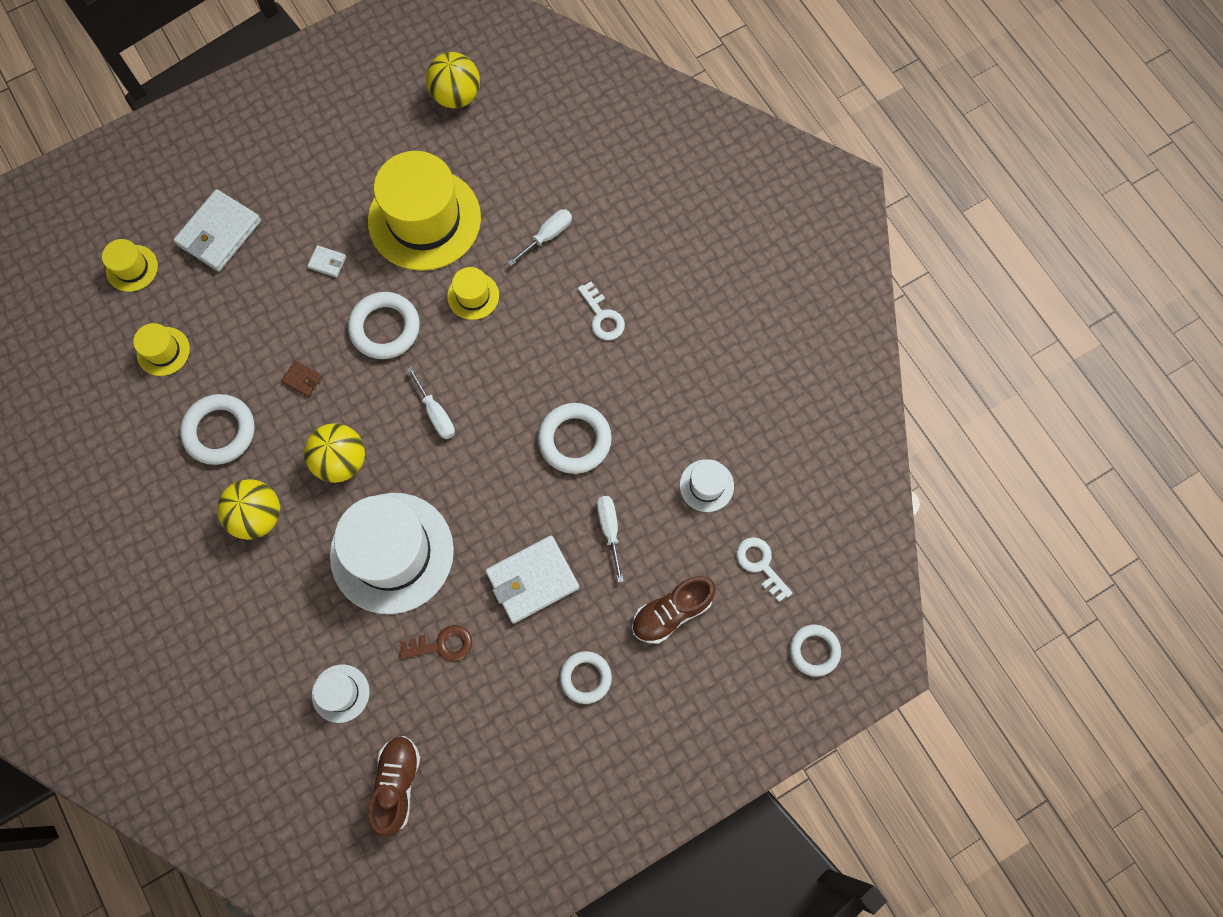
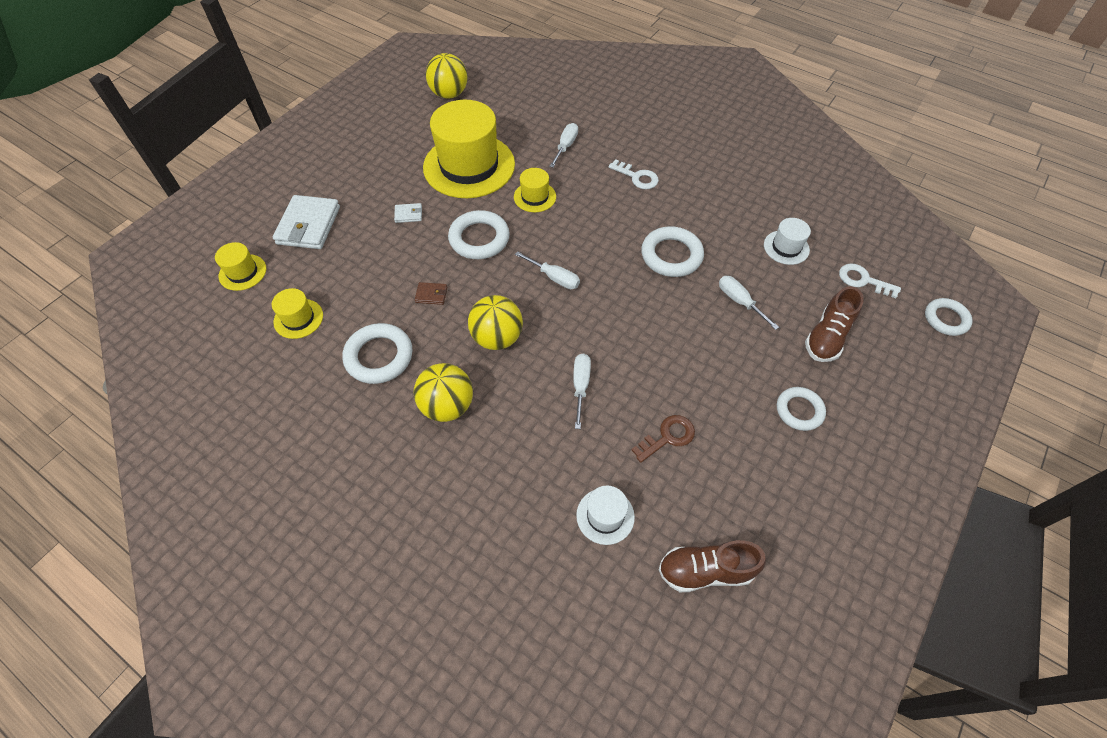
camera: 25 degrees left, 15 degrees down
white hat [330,493,454,614] -> white screwdriver [573,354,591,429]
brown shoe [368,736,420,838] -> brown shoe turned 75 degrees counterclockwise [659,540,766,592]
white wallet [485,536,579,624] -> none

